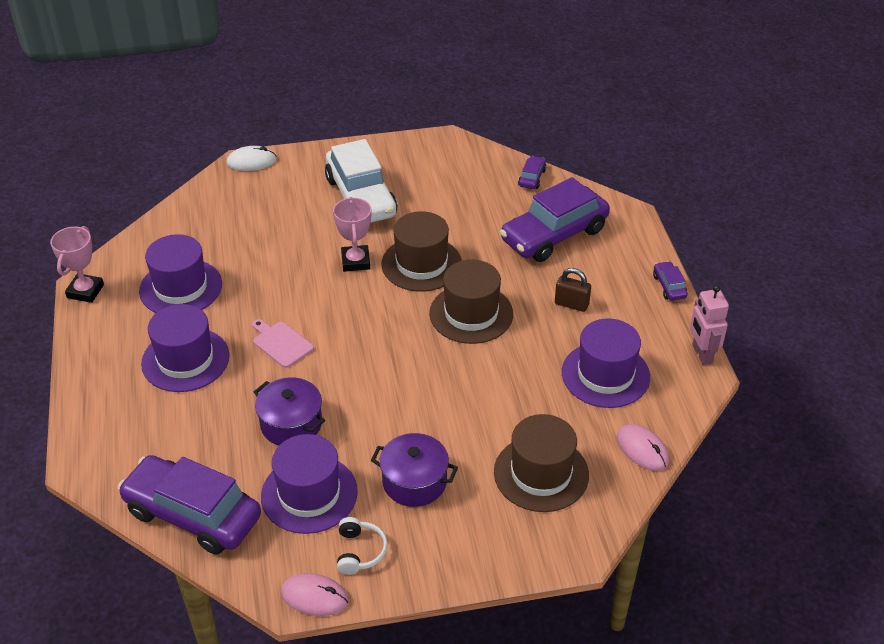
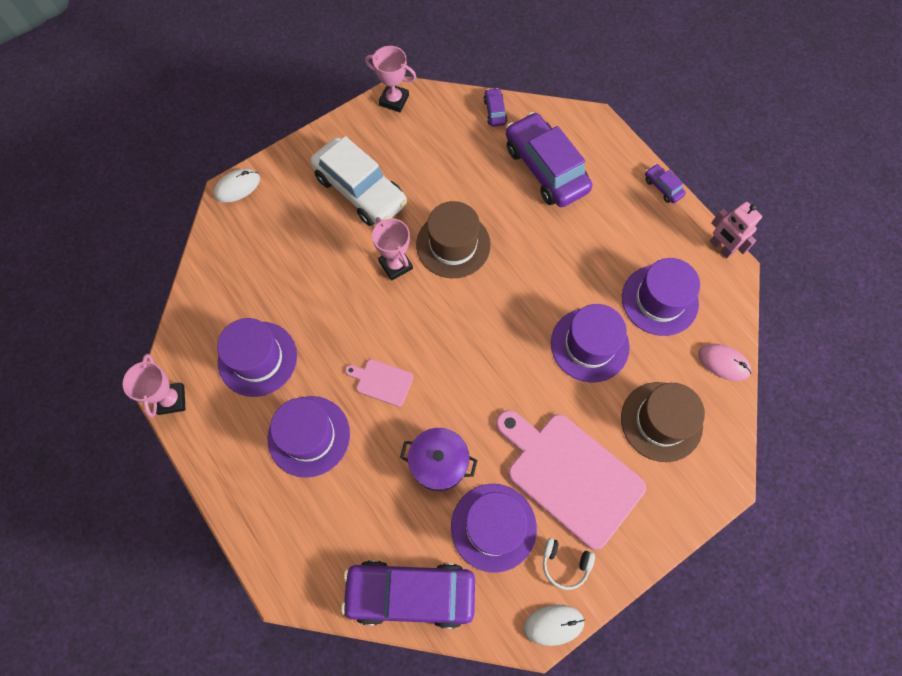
camera: 25 degrees left, 25 degrees up
pink mouse [281,573,349,616] -> white mouse [524,605,585,646]
white headphones [337,517,388,575] -> white headphones turned 135 degrees clockwise [543,538,595,590]
purple pot [371,433,458,507] -> pink cutting board [496,410,646,550]
brown hat [429,259,513,344] -> none
purple car [500,177,610,262] -> purple car turned 120 degrees clockwise [506,112,592,207]
brown padlock [555,268,591,312] -> none
none -> pink trophy [365,46,416,112]
none -> purple hat [551,304,630,383]

